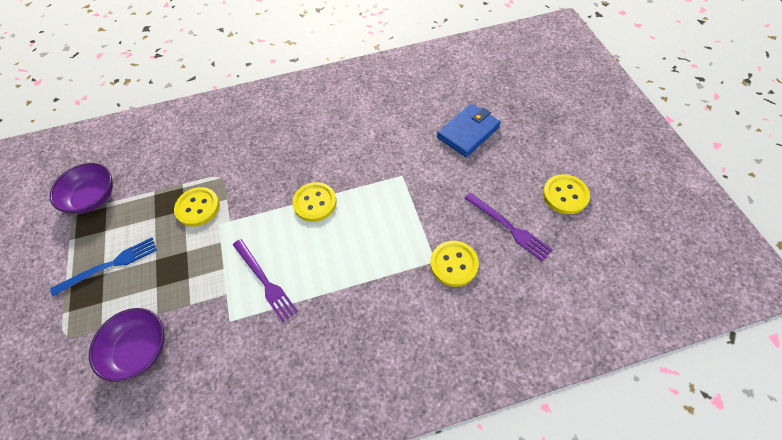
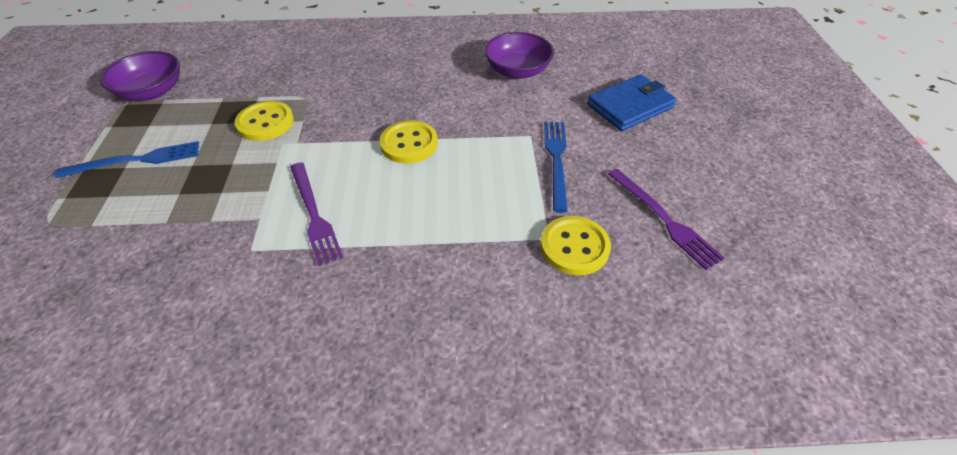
camera: 10 degrees right, 10 degrees down
purple bowl [89,308,165,382] -> purple bowl moved to [484,32,554,79]
yellow button [543,174,590,214] -> none
none -> blue fork [544,121,568,212]

